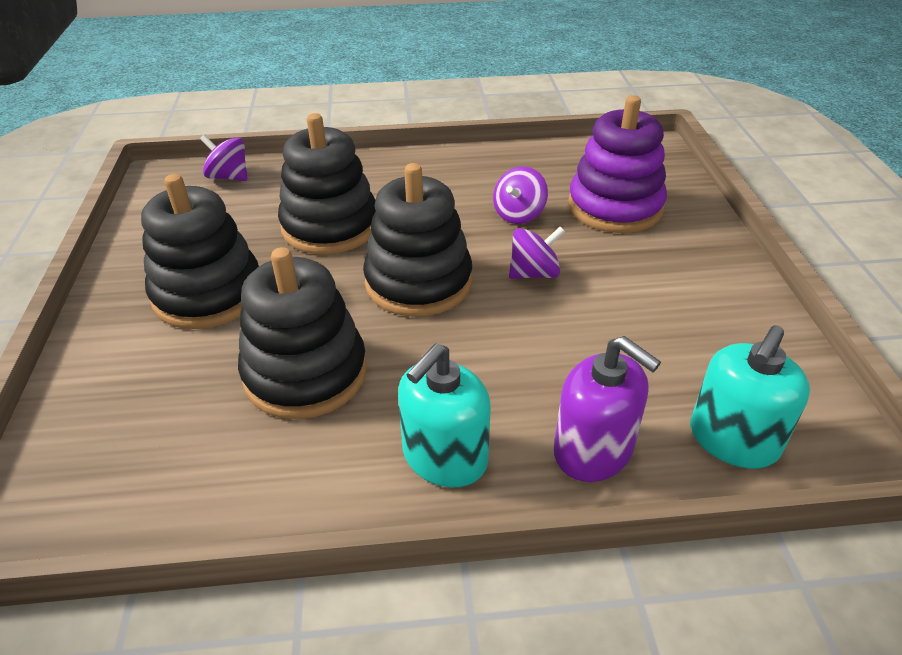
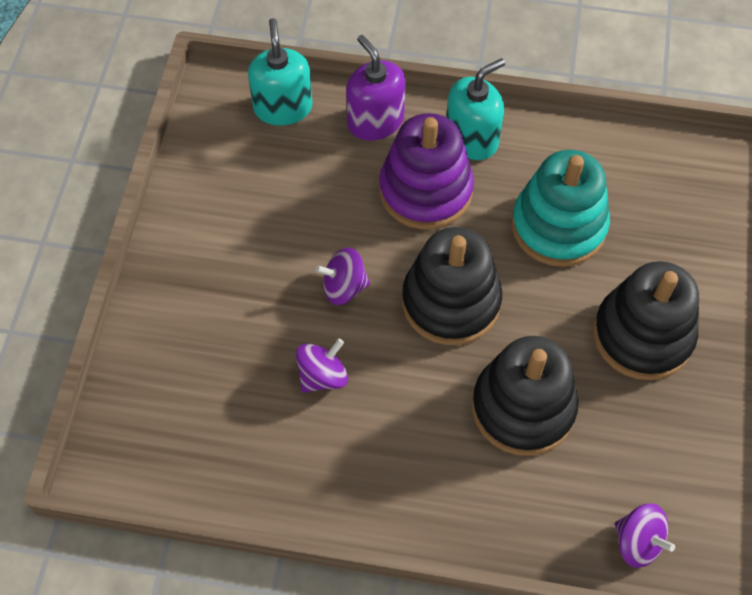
camera: 165 degrees left, 20 degrees up
black stacking toy [238,247,367,419] -> turquoise stacking toy [512,150,610,267]
purple stacking toy [568,95,667,233] -> purple stacking toy moved to [379,113,474,229]
turquoise soap dispenser [690,325,810,469] -> turquoise soap dispenser turned 60 degrees counterclockwise [248,18,312,126]

